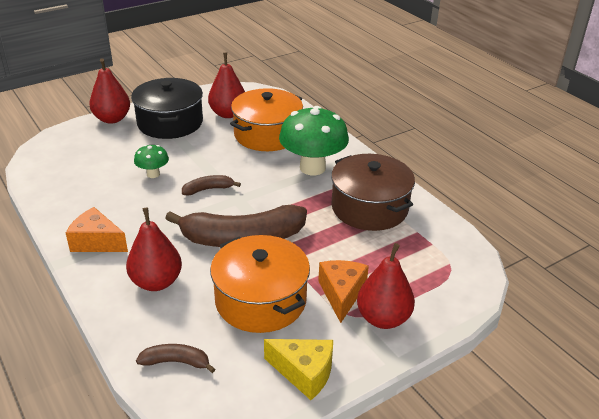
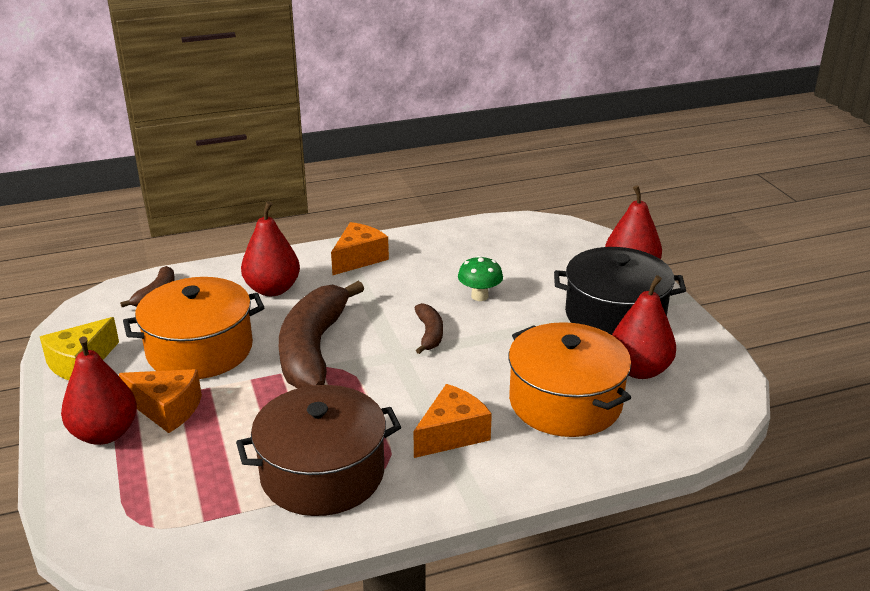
camera: 105 degrees right, 5 degrees down
green mushroom [279,106,349,175] -> orange cheese [413,384,492,458]

